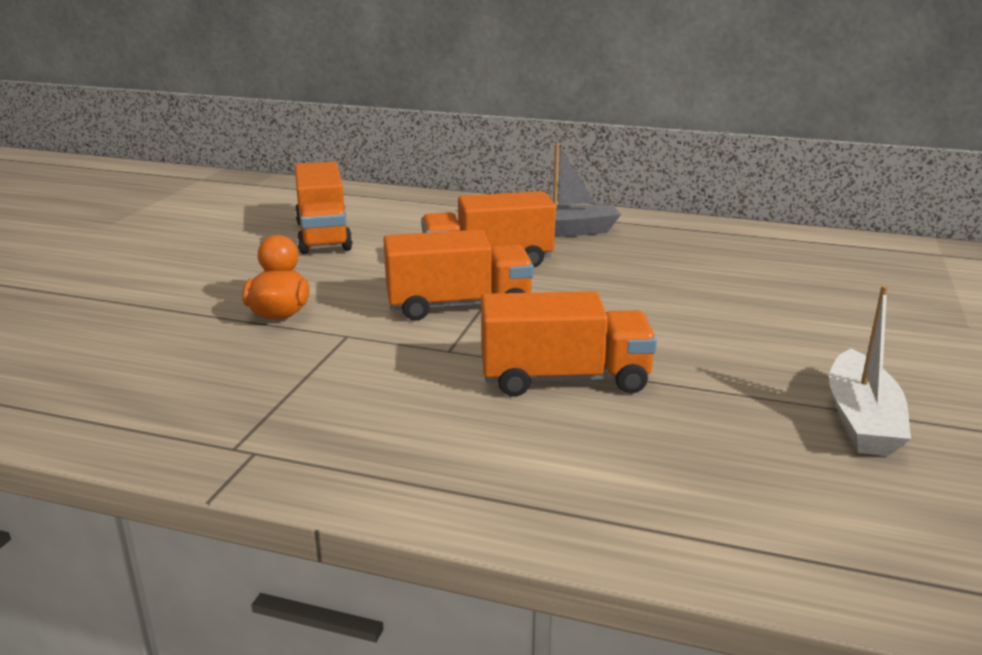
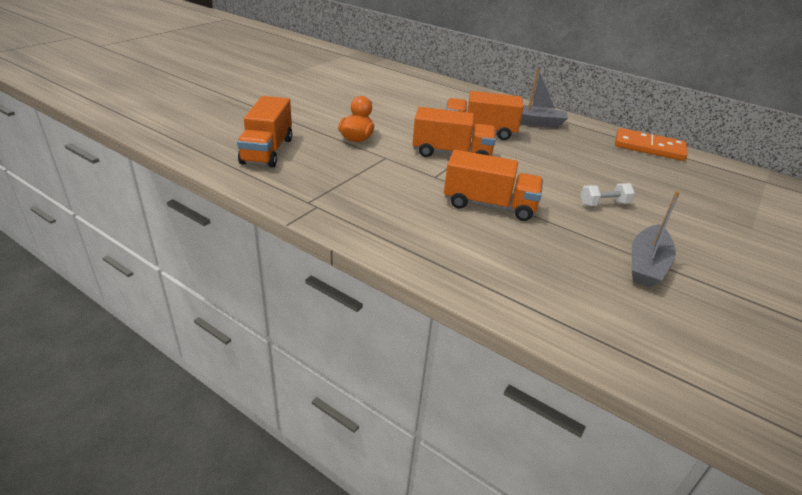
camera: 15 degrees right, 10 degrees up
orange truck [295,162,352,254] -> orange truck moved to [237,96,292,168]
white boat [829,285,911,456] -> grey boat [632,191,680,288]
none -> white dumbbell [580,183,635,206]
none -> orange domino [615,128,688,161]

